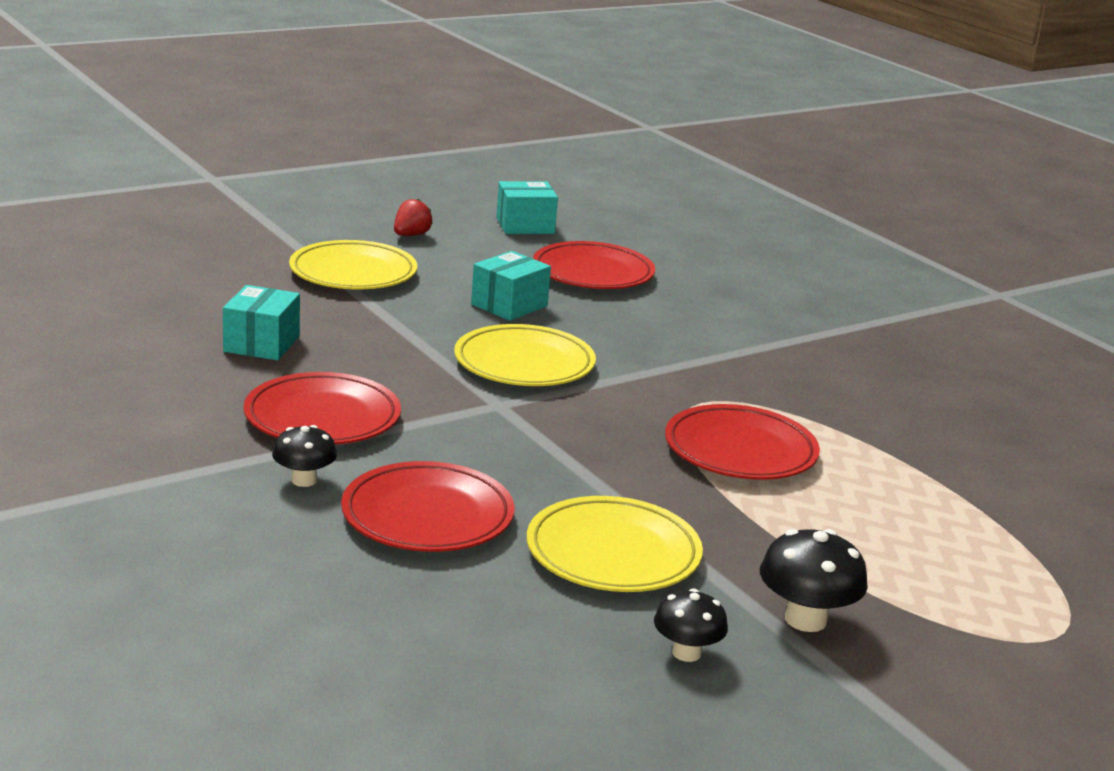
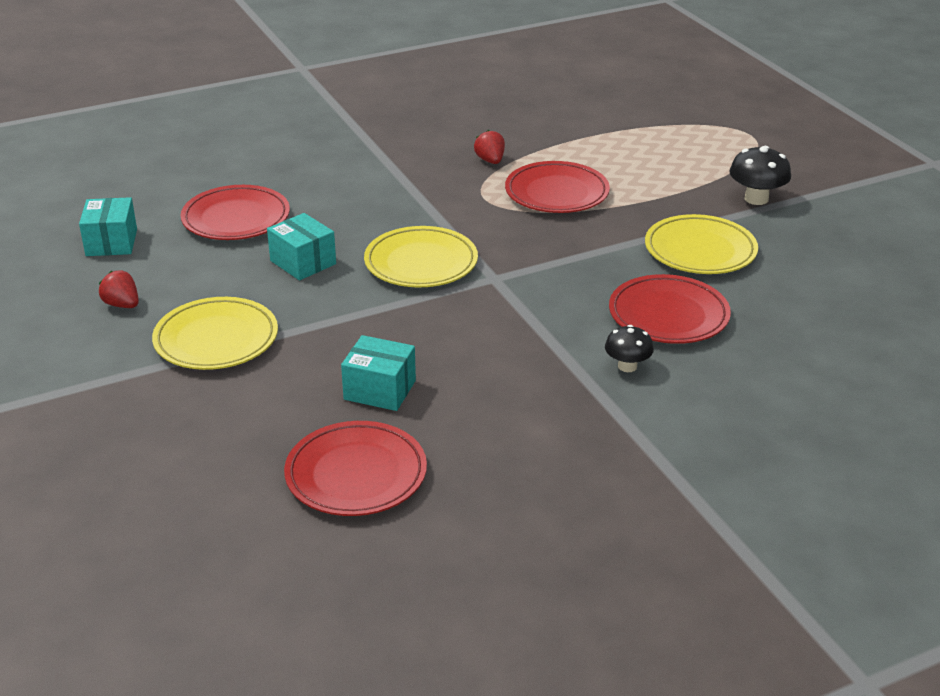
camera: 80 degrees left, 10 degrees up
red plate [244,372,401,445] -> red plate moved to [284,421,427,516]
black mushroom [654,588,728,662] -> none
none -> red strawberry [474,130,505,164]

